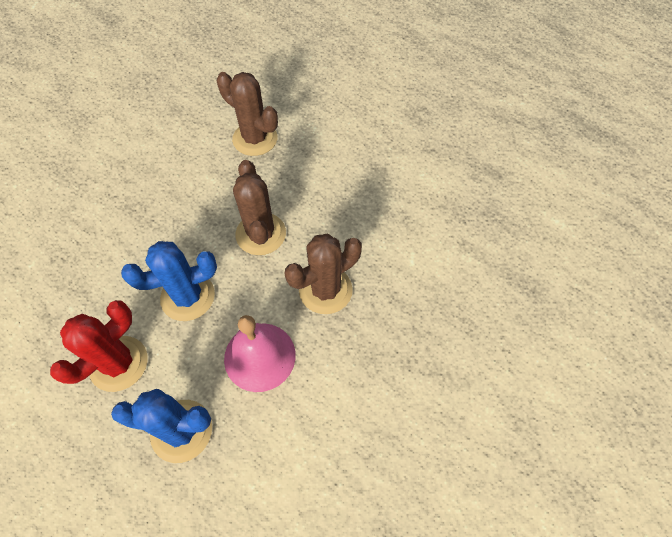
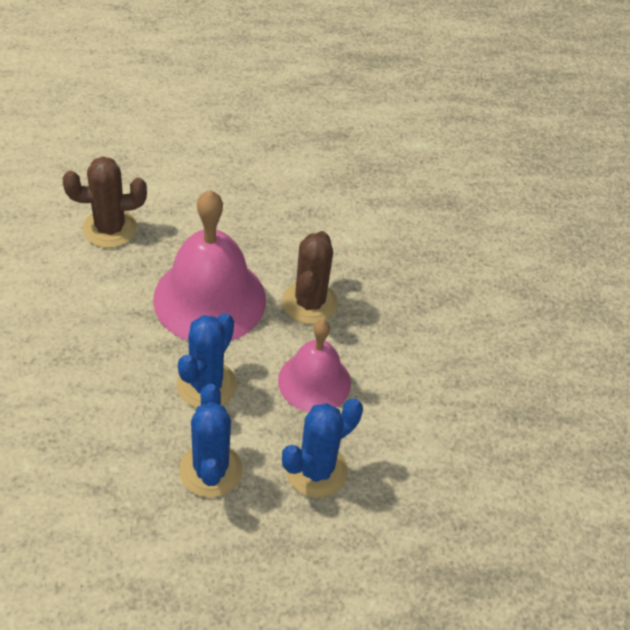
camera: 50 degrees left, 10 degrees down
red cactus [50,300,148,392] -> blue cactus [179,384,243,498]
brown cactus [233,160,286,255] -> pink bell [153,190,266,341]

